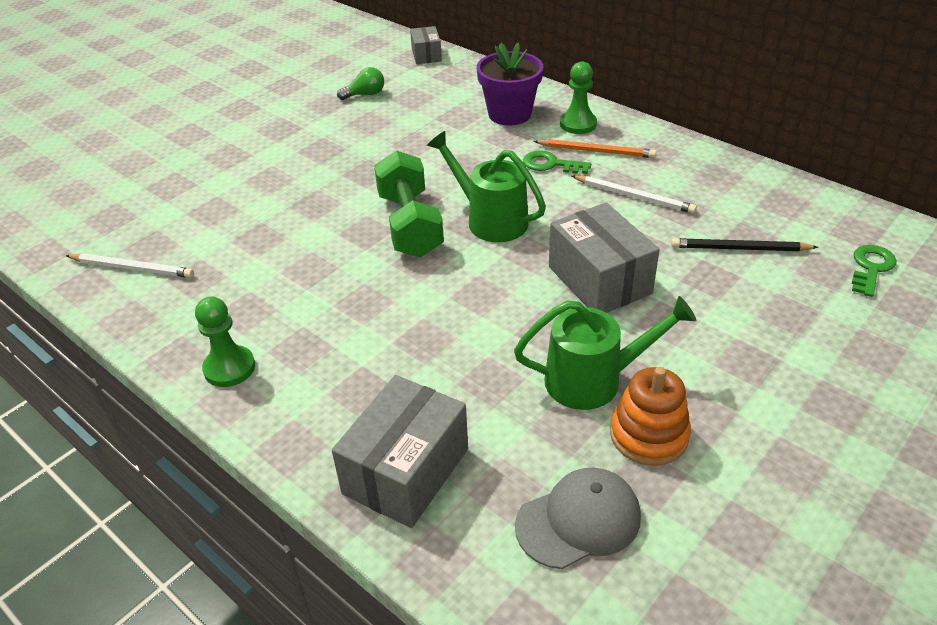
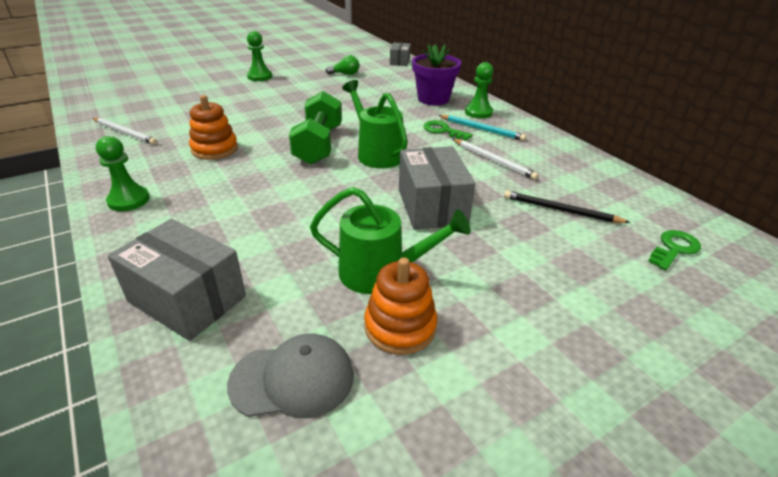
camera: 15 degrees right, 5 degrees down
grey box [332,375,468,528] -> grey box turned 75 degrees clockwise [108,219,246,341]
orange pencil [533,139,656,158] -> turquoise pencil [439,115,526,141]
none -> orange stacking toy [189,95,238,160]
none -> green pawn [247,31,272,81]

